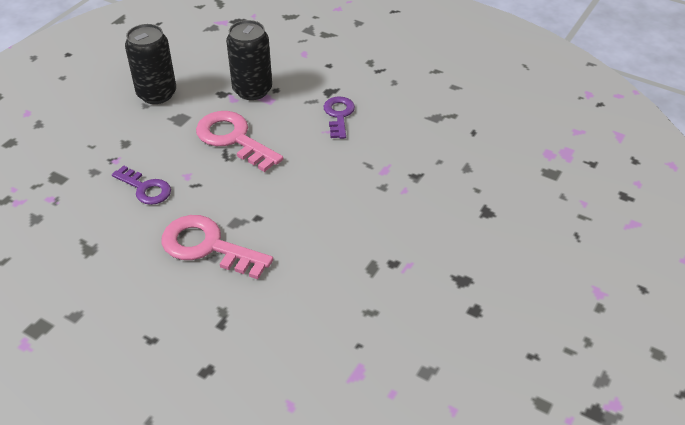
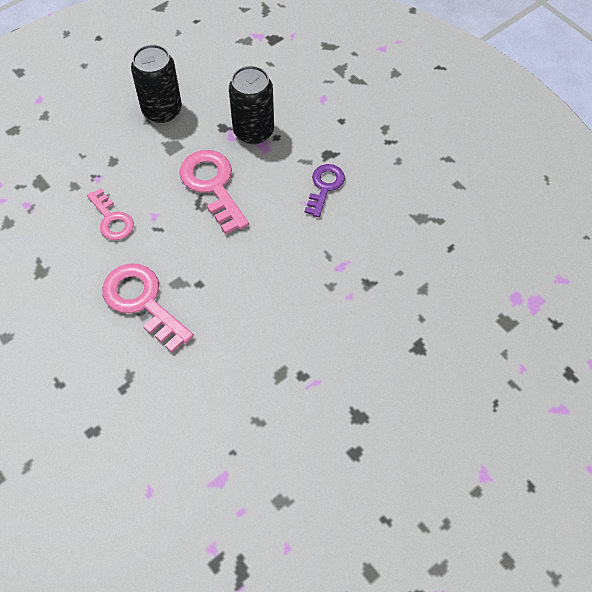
camera: 20 degrees right, 15 degrees up
purple key [112,165,171,205] -> pink key [87,188,134,240]

